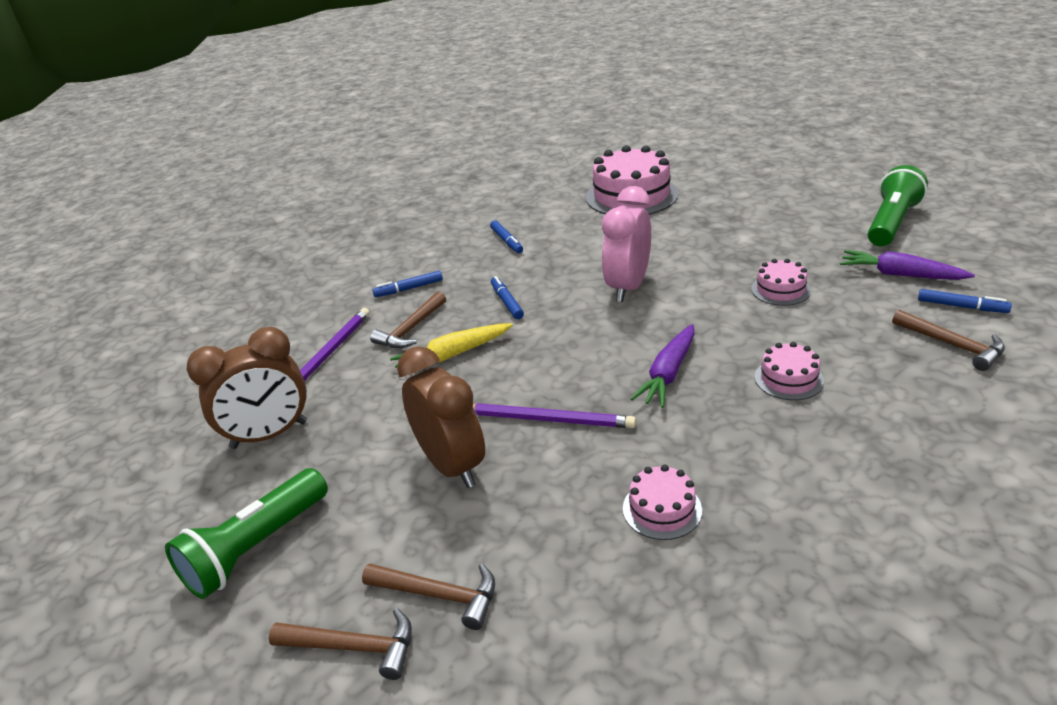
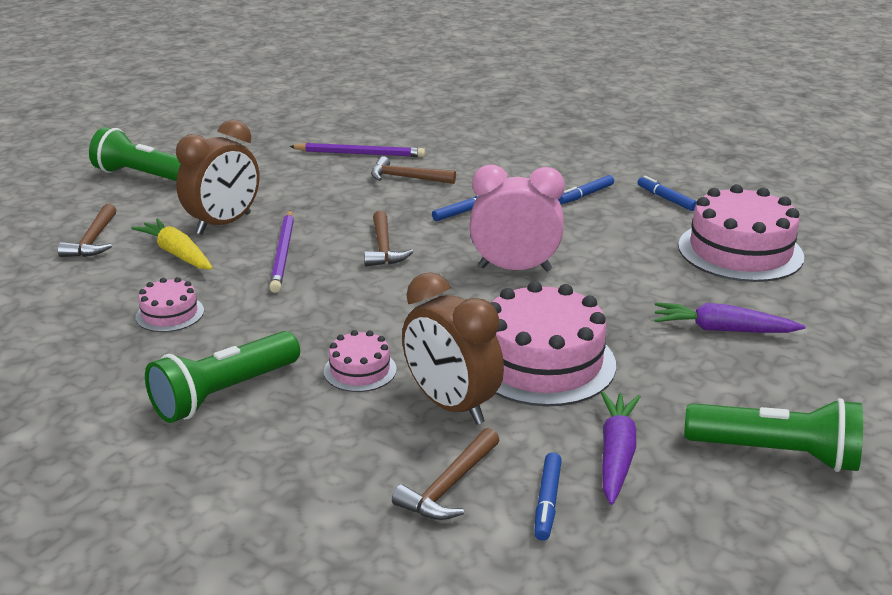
camera: 70 degrees right, 5 degrees down
brown clock [187,327,307,449] -> brown clock moved to [402,272,504,425]
brown hammer [269,608,412,680] -> brown hammer moved to [364,211,413,266]
blue marker [372,271,443,297] -> blue marker moved to [637,176,697,211]
yellow carrot [390,323,513,368] -> yellow carrot moved to [131,218,213,270]
purple carrot [630,324,695,408] -> purple carrot moved to [654,302,805,333]
pink cake [751,259,811,306] -> pink cake [491,281,616,406], size x2.03
none -> green flashlight [145,331,300,423]

